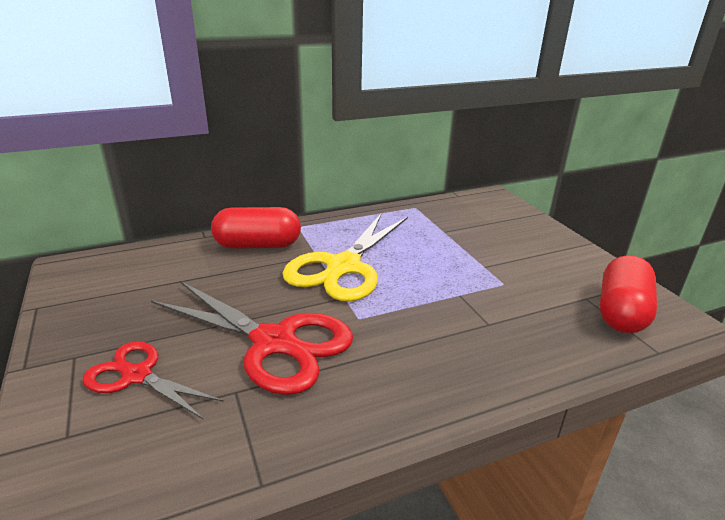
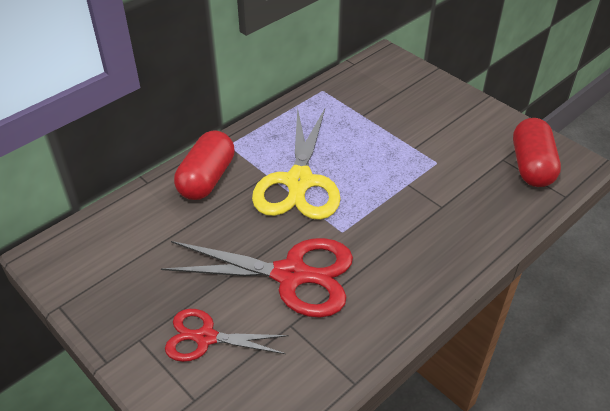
camera: 20 degrees left, 15 degrees up
red capsule [211,207,301,249] -> red capsule turned 45 degrees counterclockwise [174,130,235,200]

